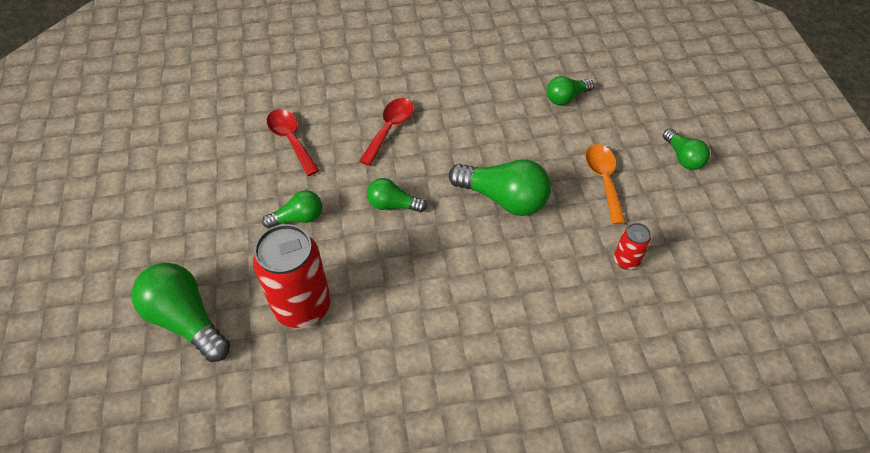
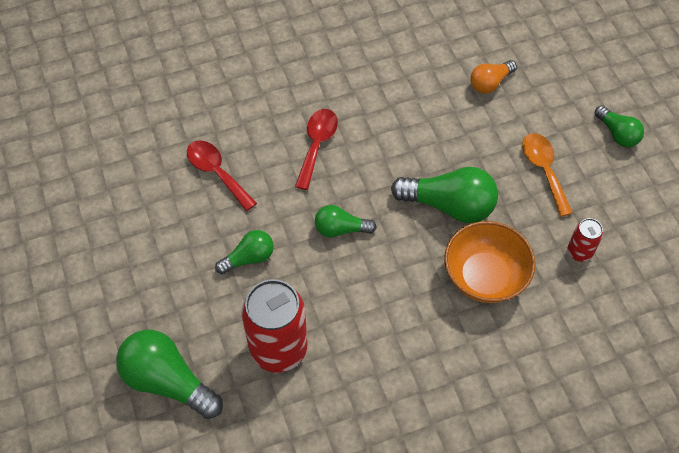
camera: 10 degrees left, 5 degrees up
green light bulb [547,76,594,105] -> orange light bulb [470,60,517,94]
none -> orange bowl [444,221,535,303]

